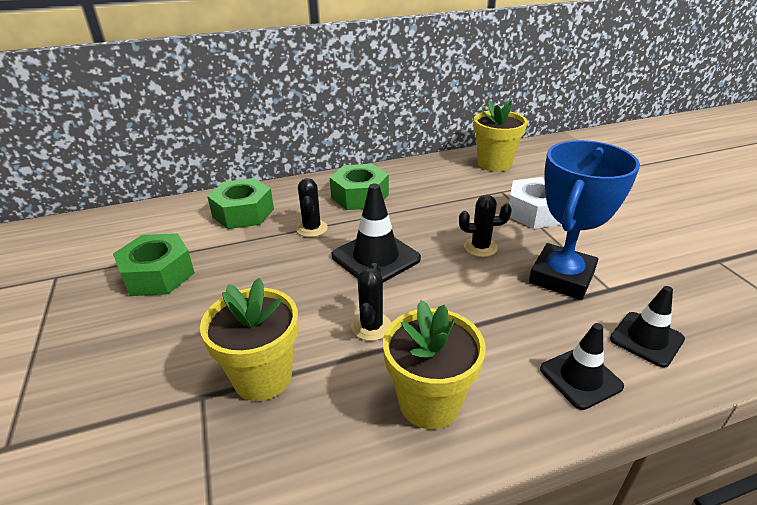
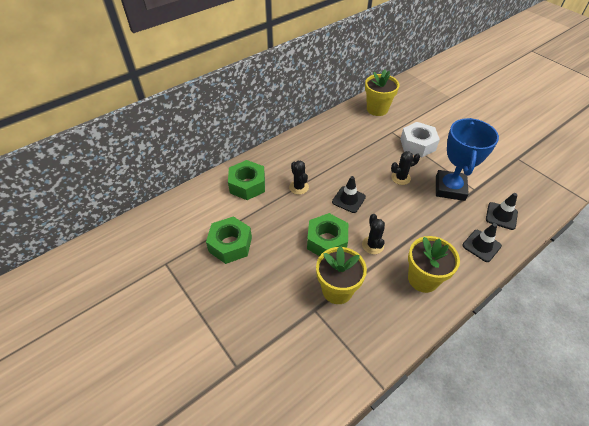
camera: 20 degrees left, 15 degrees up
green nut [330,164,389,210] -> green nut moved to [307,213,348,256]
black traffic cone [332,184,421,282] -> black traffic cone [332,176,366,213], size x0.66

